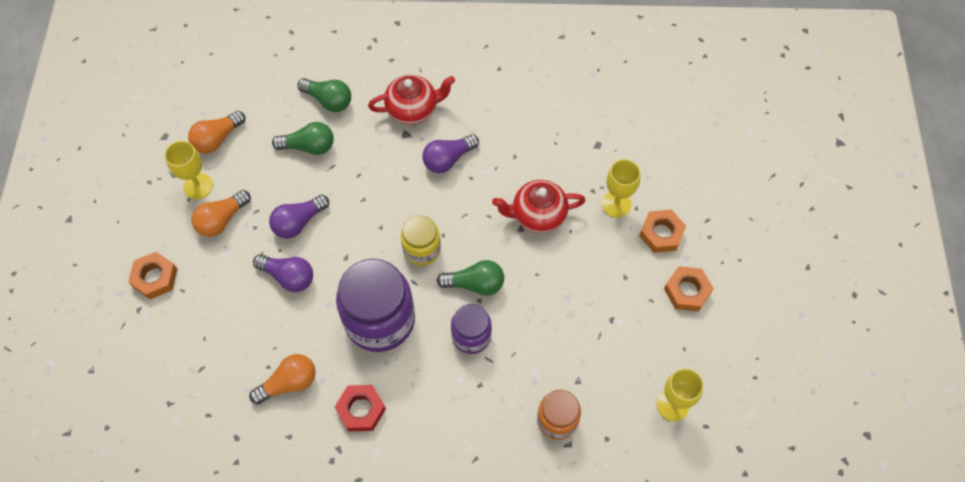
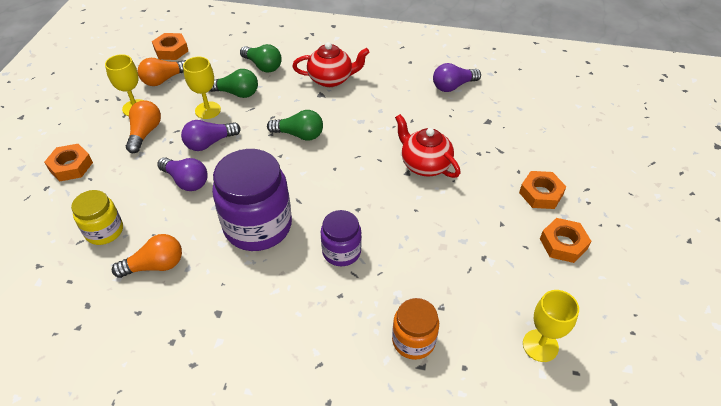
camera: 10 degrees right, 15 degrees down
orange light bulb [191,190,251,237] -> orange light bulb turned 135 degrees clockwise [126,101,161,153]
red nut [335,385,386,431] -> none
yellow jar [401,215,441,266] -> yellow jar moved to [71,190,123,245]
purple light bulb [422,134,479,173] -> purple light bulb moved to [433,63,481,92]
green light bulb [437,260,504,296] -> green light bulb moved to [267,110,323,141]
red teapot [492,180,586,233] -> red teapot turned 45 degrees clockwise [395,114,461,178]
yellow goblet [602,159,640,218] -> yellow goblet moved to [183,57,221,119]
none -> orange nut [152,33,188,60]

